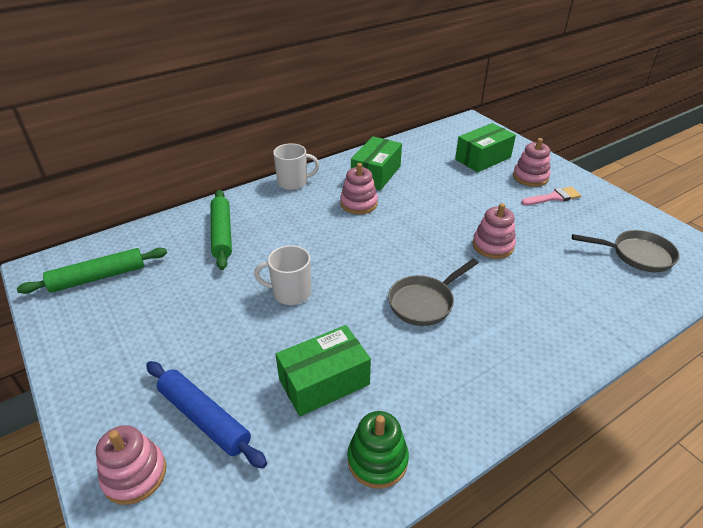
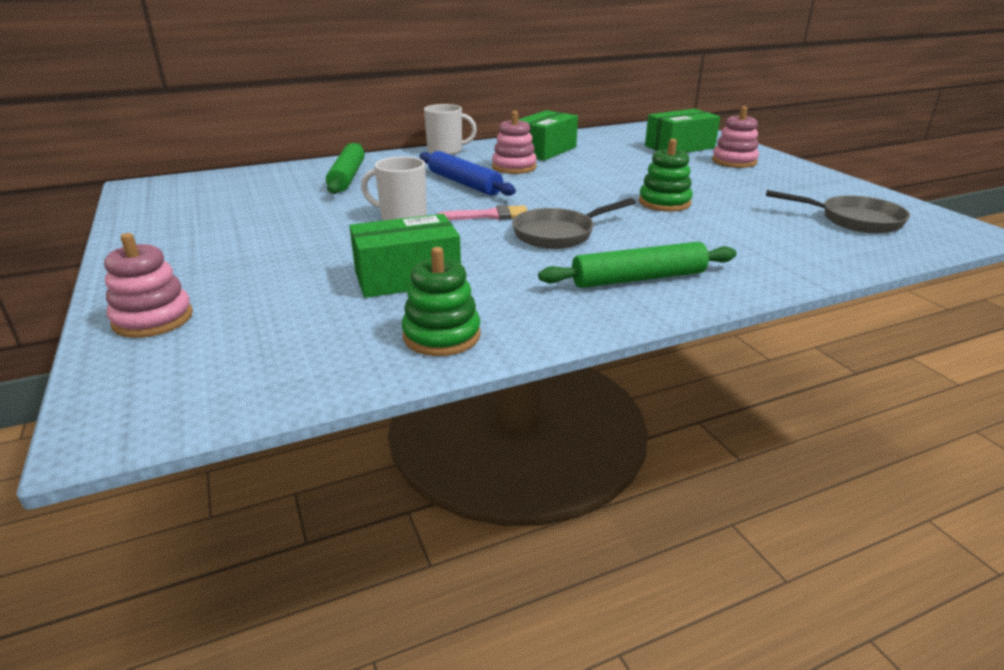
camera: 10 degrees right, 10 degrees down
green rolling pin [17,248,167,294] -> green rolling pin moved to [538,242,737,288]
blue rolling pin [146,361,267,469] -> blue rolling pin moved to [420,151,516,196]
pink stacking toy [472,203,516,259] -> green stacking toy [639,139,693,212]
pink brush [521,187,581,205] -> pink brush moved to [438,205,528,220]

